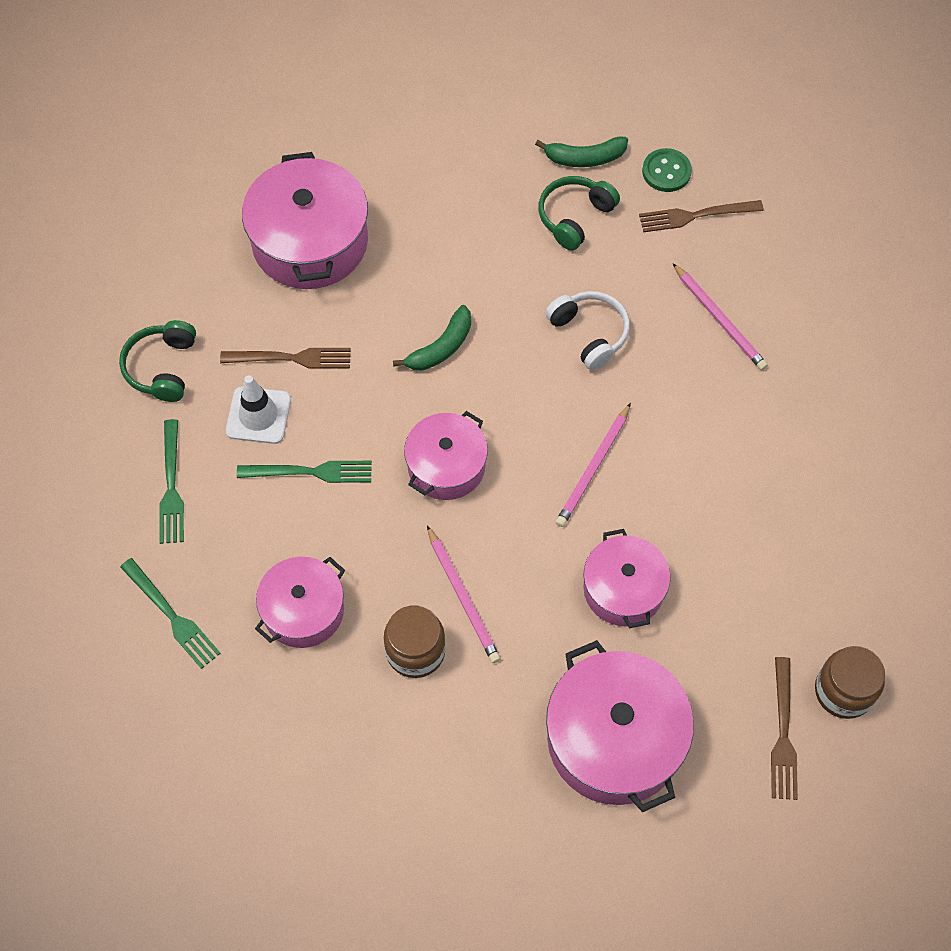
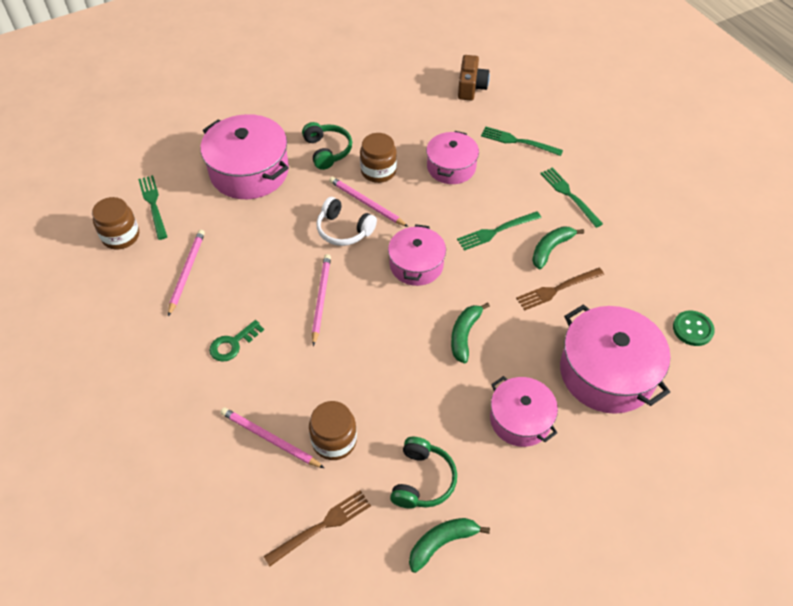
camera: 155 degrees right, 10 degrees down
green headphones [119,320,196,402] -> green headphones moved to [302,122,352,170]
white traffic cone [226,375,291,444] -> green banana [532,226,584,269]
white headphones [545,291,630,370] -> white headphones moved to [316,197,377,246]
pink pot [583,529,670,628] -> pink pot moved to [490,376,558,447]
green button [642,148,692,192] -> green button moved to [673,311,715,346]
brown fork [771,657,798,800] -> green fork [138,175,167,240]
none -> pink pencil [168,230,205,316]
none -> green key [209,320,264,362]
none -> brown jar [309,401,357,460]
none -> brown camera [458,55,490,100]

